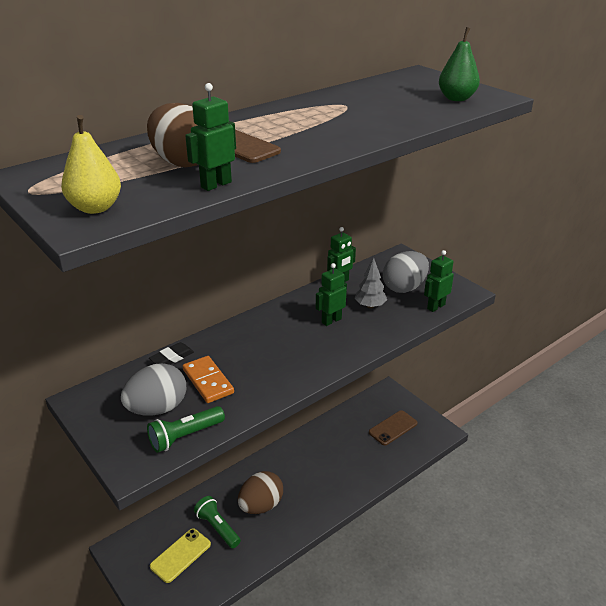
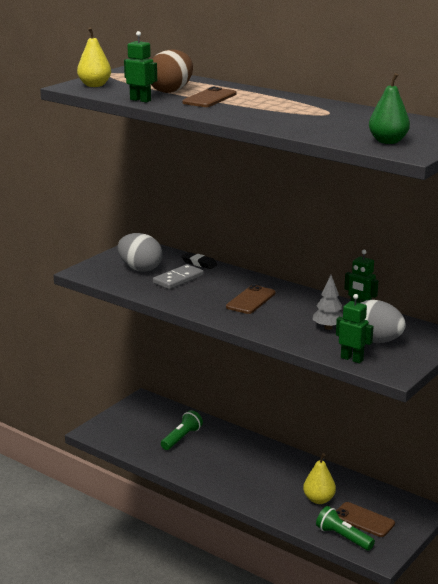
camera: 75 degrees right, 10 degrees down
green flashlight [147,406,225,453] -> green flashlight moved to [316,506,375,551]
yellow phone [150,529,211,583] -> none
orange domino [183,356,234,403] -> grey domino [153,264,204,289]
brown egg [238,471,283,514] -> none
green robot [316,263,347,326] -> none
none -> brown phone [226,285,276,314]
none -> yellow pear [303,453,336,504]

